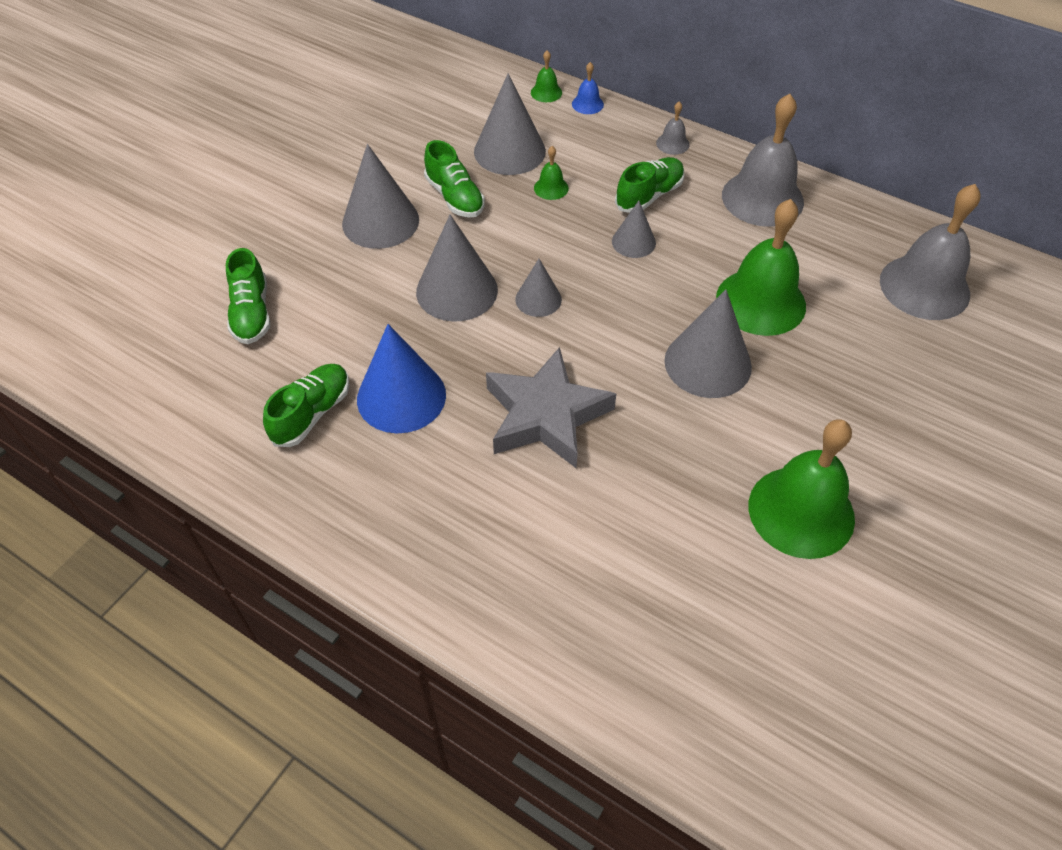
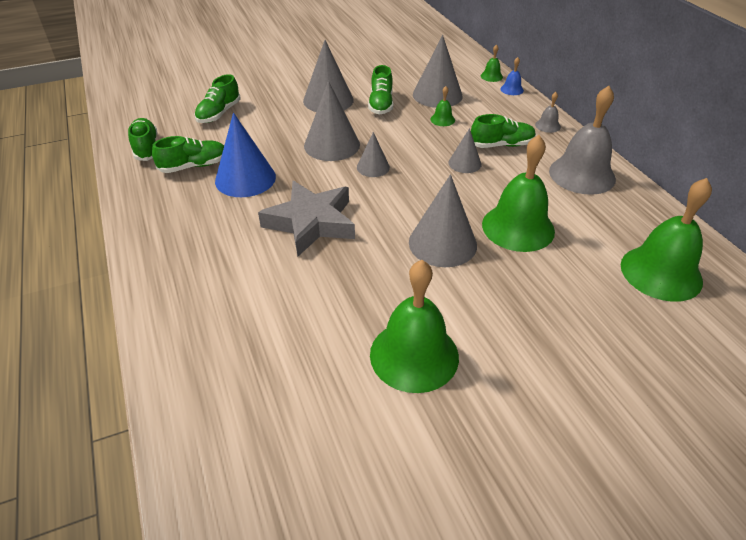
camera: 35 degrees right, 10 degrees down
grey bell [880,184,981,320] -> green bell [621,178,712,302]
none -> green shoe [128,118,158,161]

